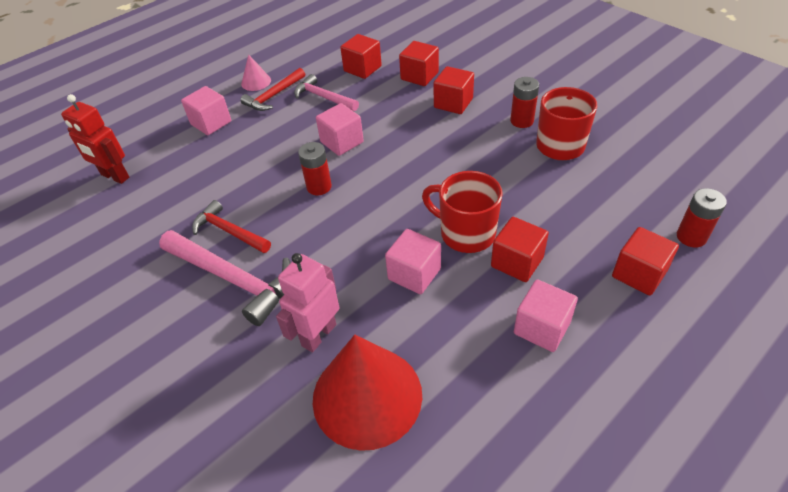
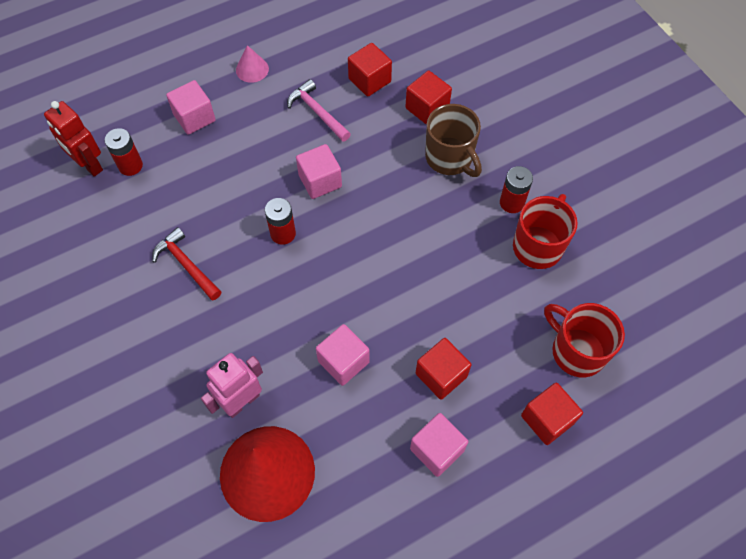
camera: 10 degrees right, 15 degrees up
pink hammer [159,230,290,326] -> none
red hammer [240,68,305,111] -> none
red mug [422,171,503,253] -> red mug moved to [544,303,625,377]
red cube [434,66,474,114] -> brown mug [425,104,482,177]
red battery [677,188,727,248] -> red battery moved to [104,128,143,176]

